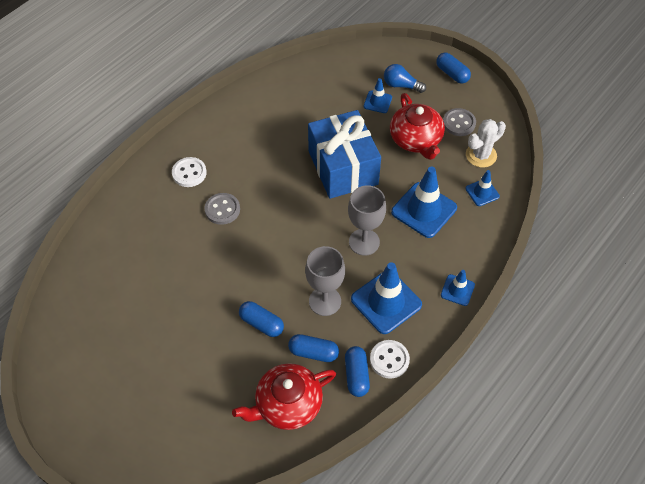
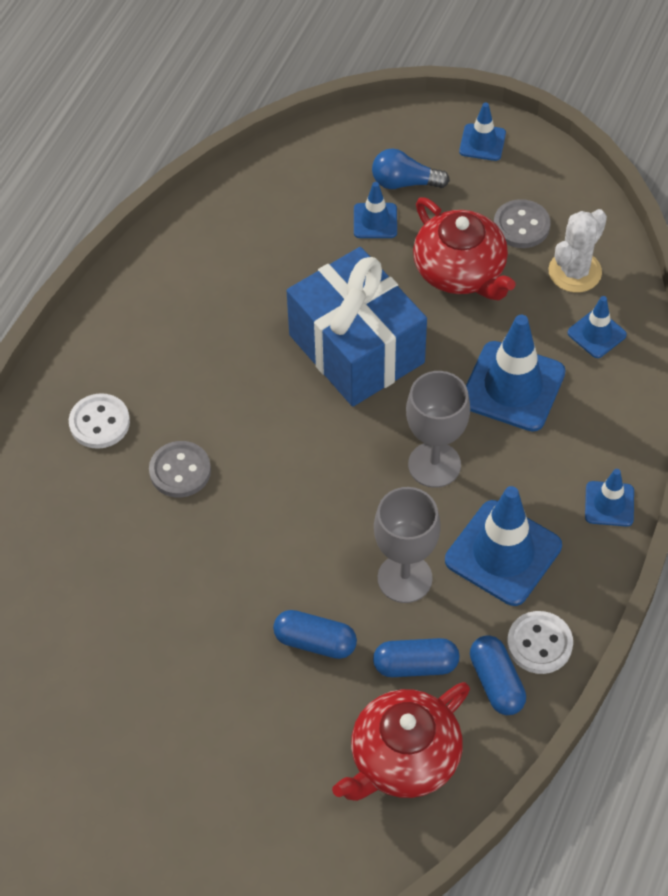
camera: 15 degrees left, 0 degrees up
blue capsule [436,52,471,84] -> blue traffic cone [459,102,506,161]

